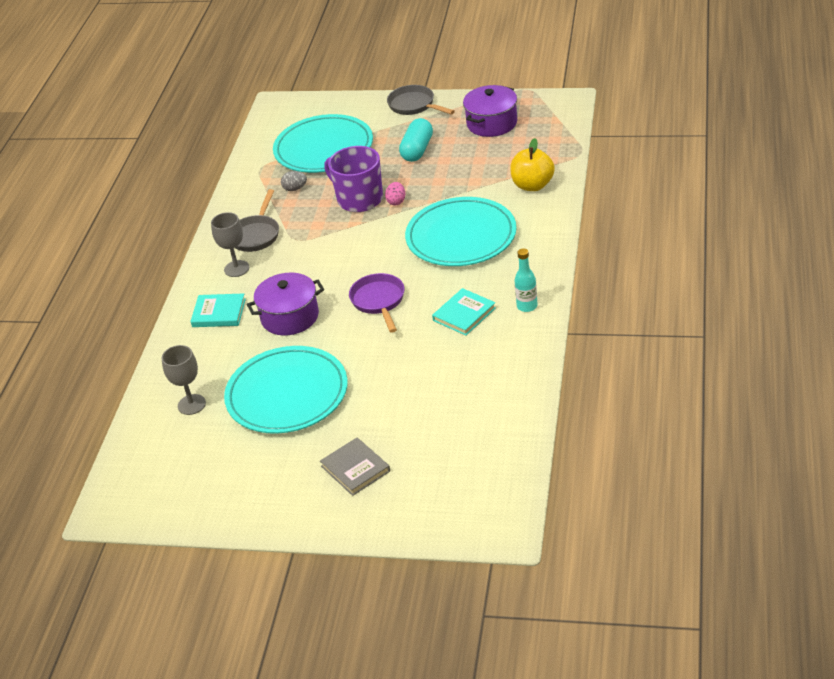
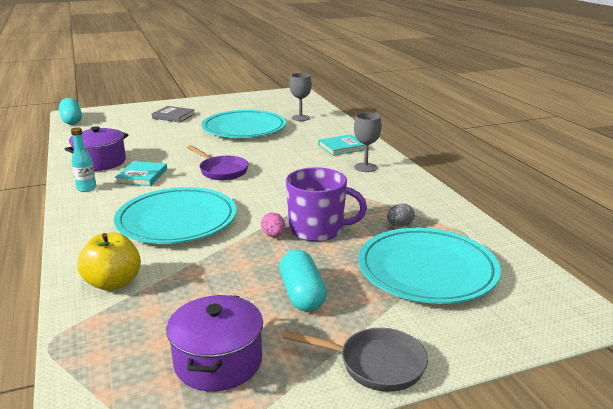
camera: 145 degrees right, 15 degrees down
grey pan [235,189,279,252] -> none
purple pot [247,273,324,335] -> purple pot moved to [65,126,128,171]
none -> turquoise capsule [59,98,82,125]

